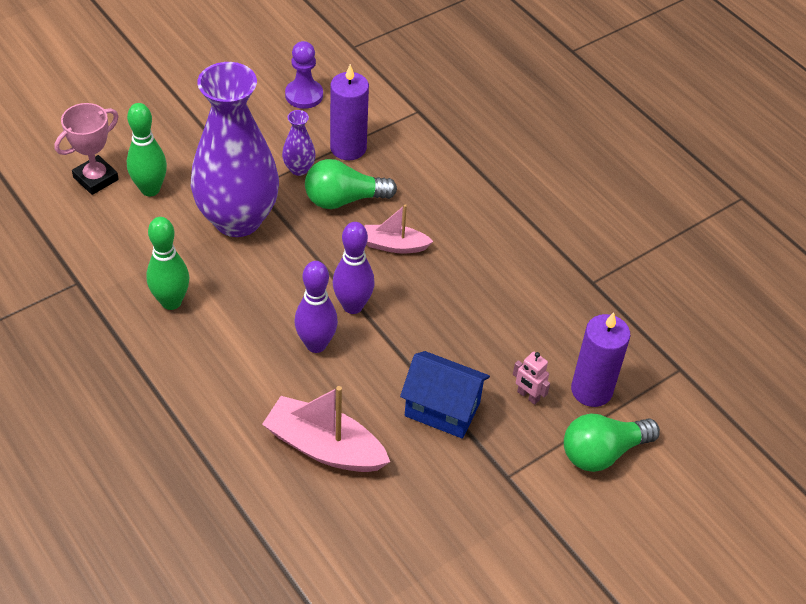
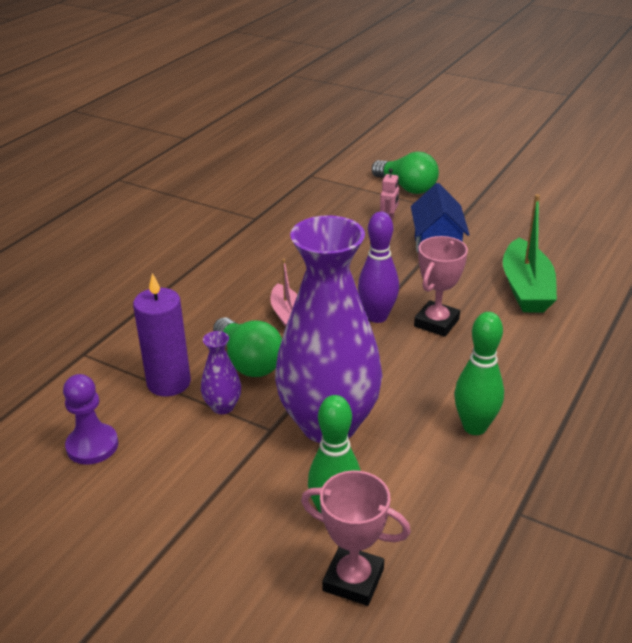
camera: 110 degrees left, 15 degrees down
pink boat [262,386,390,472] -> green boat [503,194,557,312]
purple bowling pin [295,261,338,353] -> pink trophy [414,236,468,337]
purple candle [571,312,631,407] -> none

